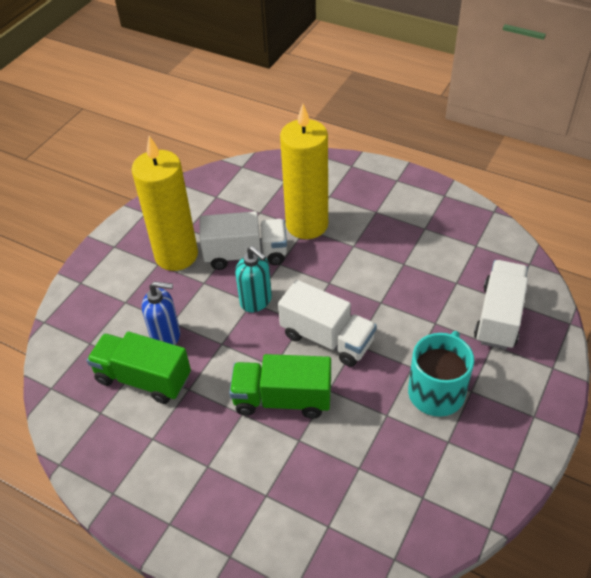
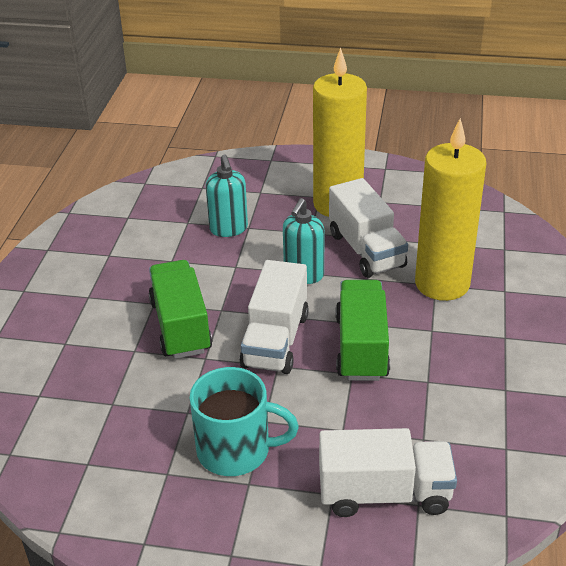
camera: 70 degrees right, 10 degrees down
green truck [87,332,191,404] -> green truck moved to [336,280,390,381]
blue soap dispenser [142,281,180,345] -> turquoise soap dispenser [206,154,248,237]

